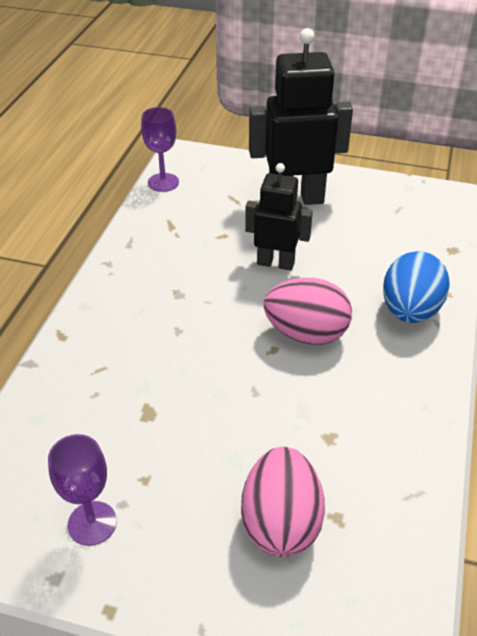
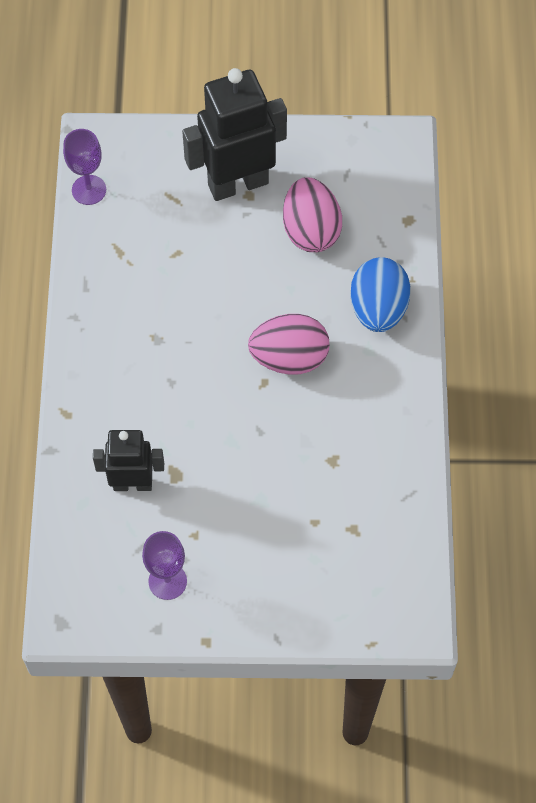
camera: 15 degrees left, 20 degrees up
pink egg [241,447,325,557] -> pink egg moved to [283,177,342,252]
black robot [245,163,313,270] -> black robot moved to [93,430,164,491]

